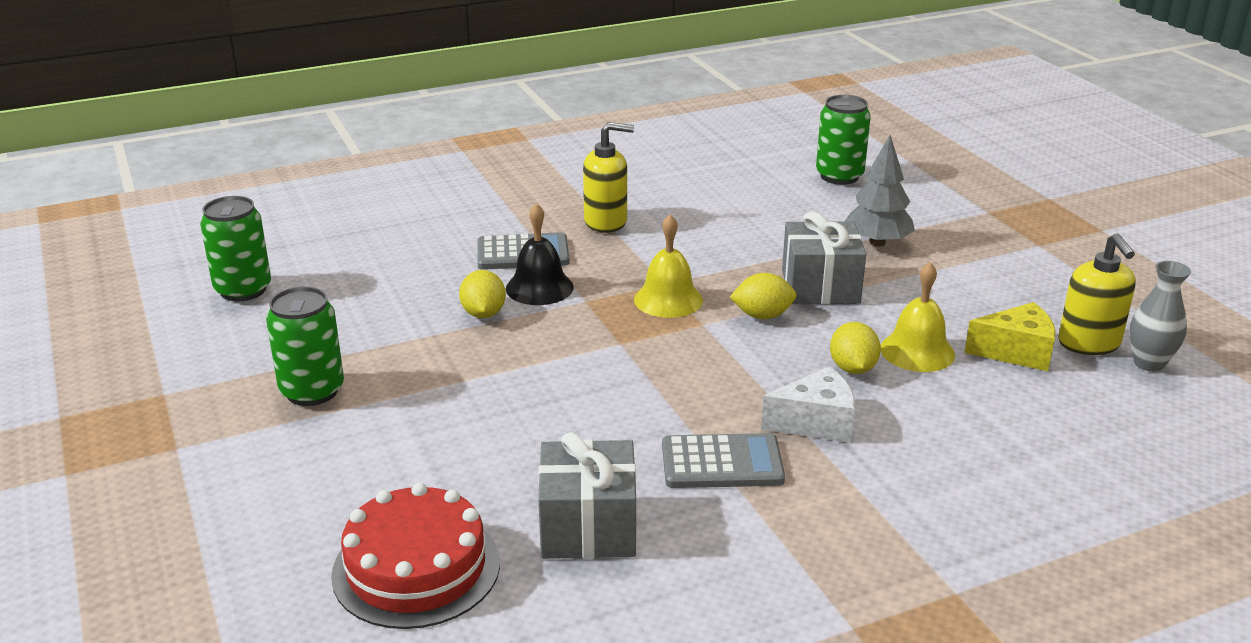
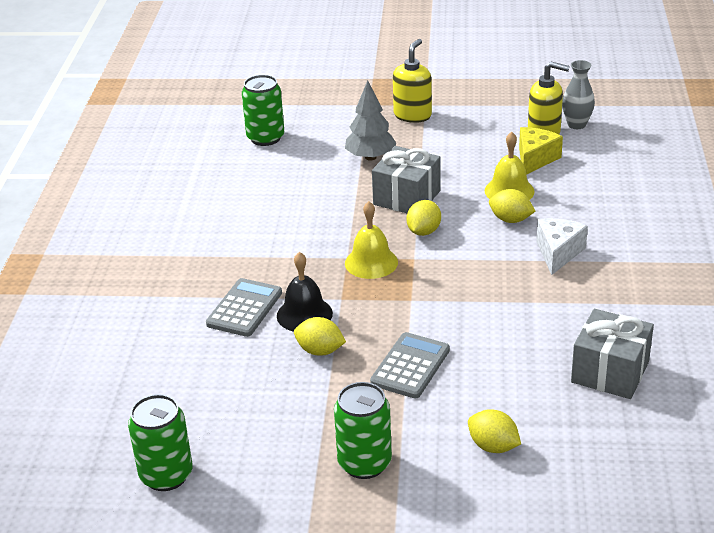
camera: 60 degrees left, 5 degrees up
red cake [331,483,500,629] -> none
yellow soap dispenser [583,122,634,233] -> yellow soap dispenser moved to [393,39,432,123]
grey calculator [662,433,785,488] -> grey calculator moved to [370,332,450,399]
none -> yellow lemon [468,409,521,453]

